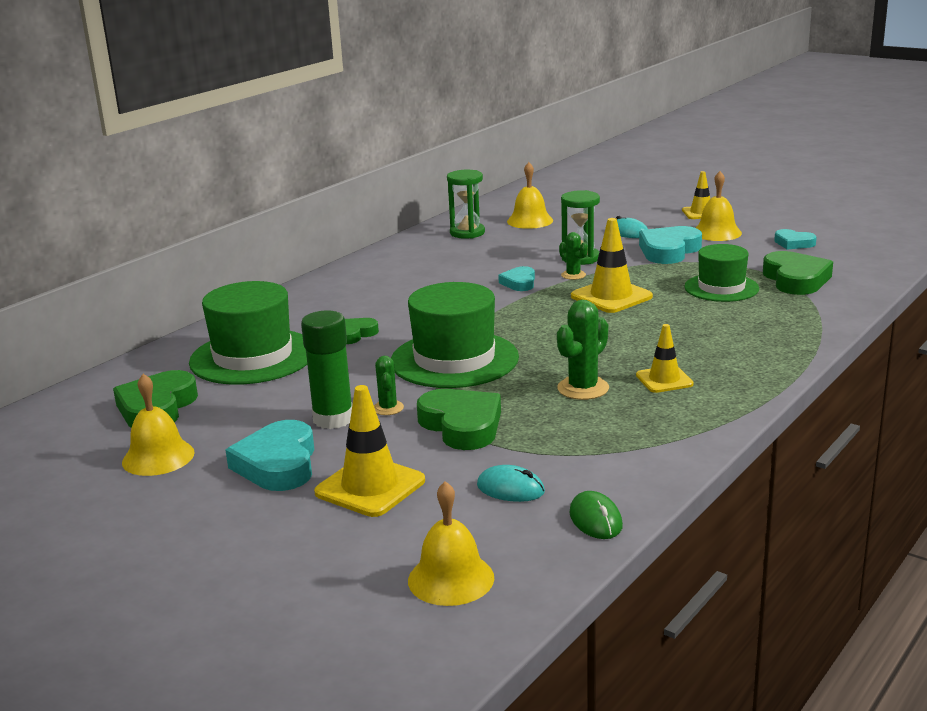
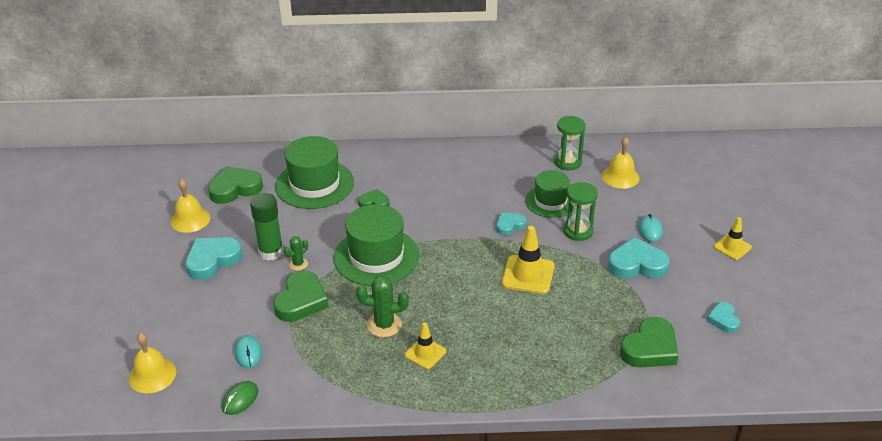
camera: 50 degrees right, 15 degrees up
yellow traffic cone [314,385,425,517] -> none
green cactus [559,232,588,280] -> none
green hat [684,244,759,302] -> green hat moved to [525,170,575,218]
yellow bell [696,171,742,241] -> none

